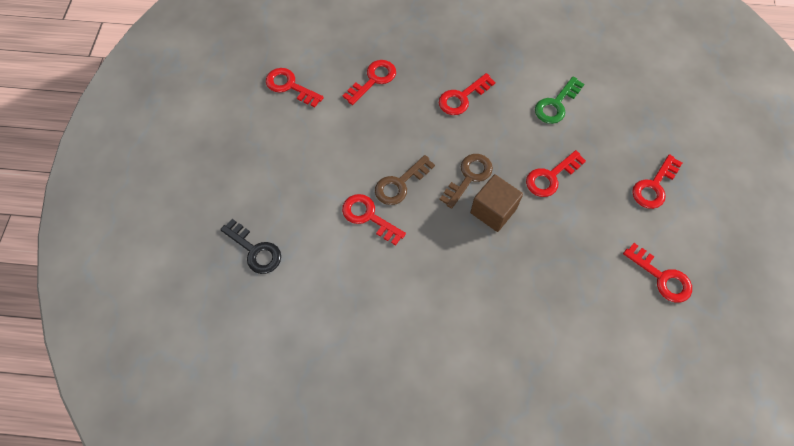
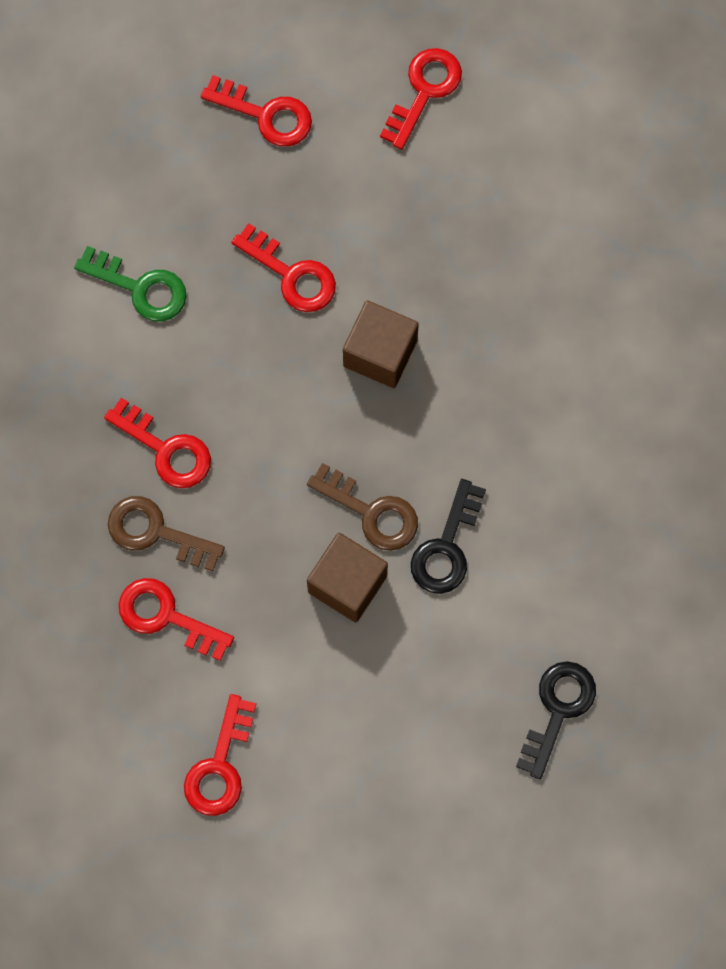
camera: 105 degrees left, 10 degrees up
red key [342,194,406,246] -> black key [411,479,486,594]
brown key [439,154,493,209] -> brown key moved to [108,496,225,571]
none -> brown cube [307,533,388,622]

